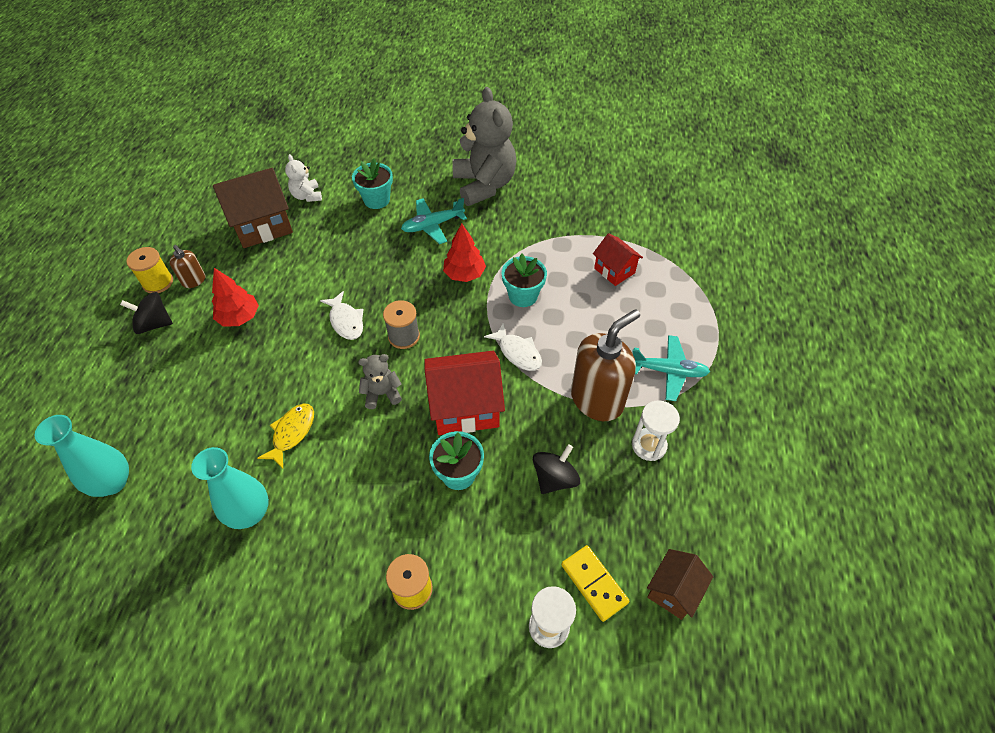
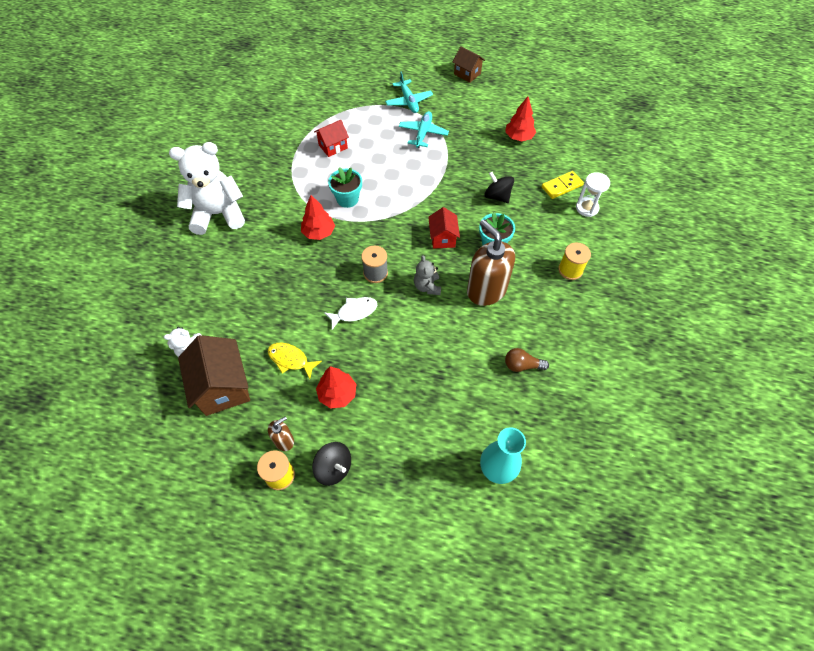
camera: 85 degrees left, 5 degrees up
black spinning top [120,292,173,334] -> black spinning top turned 60 degrees counterclockwise [312,442,351,486]
turquoise vase [191,447,269,529] -> brown light bulb [505,348,549,372]
yellow fish [257,404,314,468] -> yellow fish moved to [268,343,322,379]
turquoise flower pot [352,158,393,209] -> none
turquoise plane [401,198,467,244] -> turquoise plane moved to [385,72,433,113]
red house [424,351,505,435] -> red house [428,207,460,249], size x0.58
grey teddy bear [453,87,516,206] -> white teddy bear [169,142,245,235]
white fish [484,322,542,371] -> none
brown soap dispenser [571,309,640,421] -> brown soap dispenser moved to [467,220,515,306]
white hourglass [632,400,680,461] -> none
brown house [647,549,713,620] -> brown house moved to [452,46,485,83]
none -> red tree [505,96,536,141]

